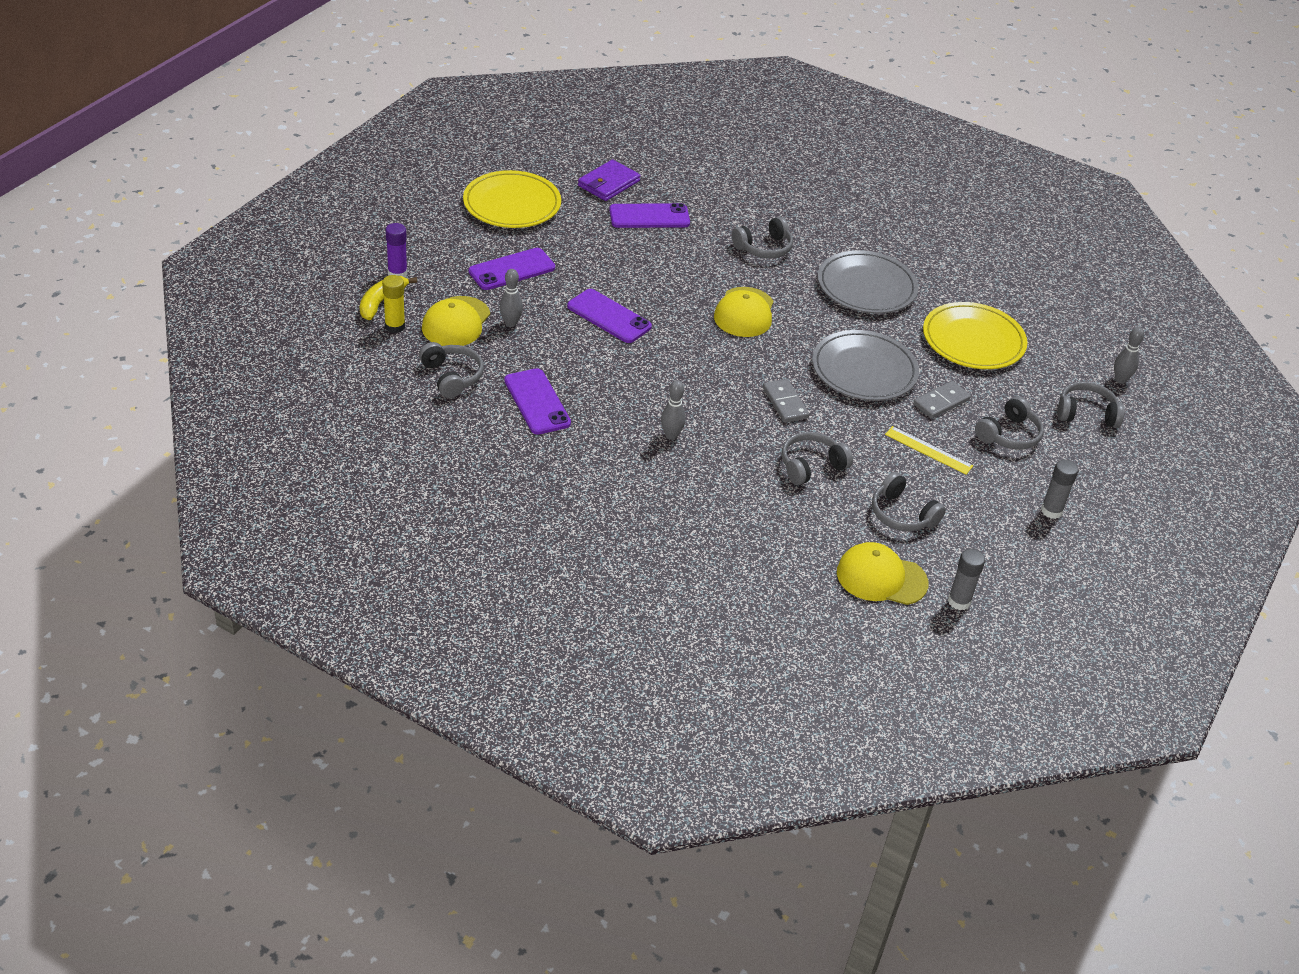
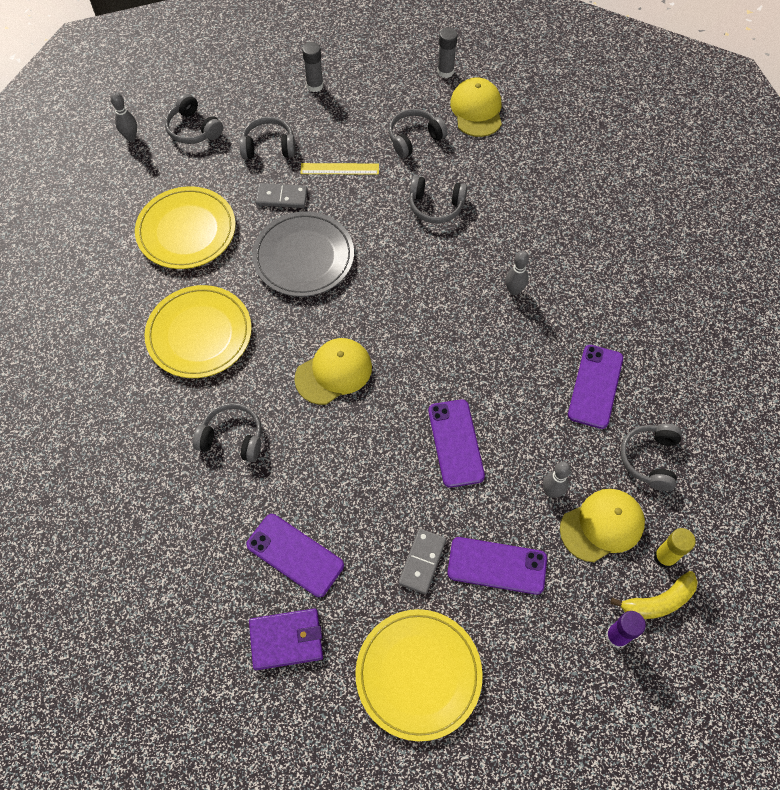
camera: 135 degrees left, 20 degrees up
grey domino [763,379,809,423] -> grey domino moved to [398,529,446,594]
grey plate [818,250,919,313] -> yellow plate [145,285,252,378]
yellow cap [837,542,929,605] -> yellow cap turned 150 degrees counterclockwise [450,77,502,137]
grey headphones [872,472,946,531] -> grey headphones turned 120 degrees counterclockwise [389,109,448,158]
yellow ruler [885,426,973,475] -> yellow ruler turned 75 degrees counterclockwise [300,163,379,175]

